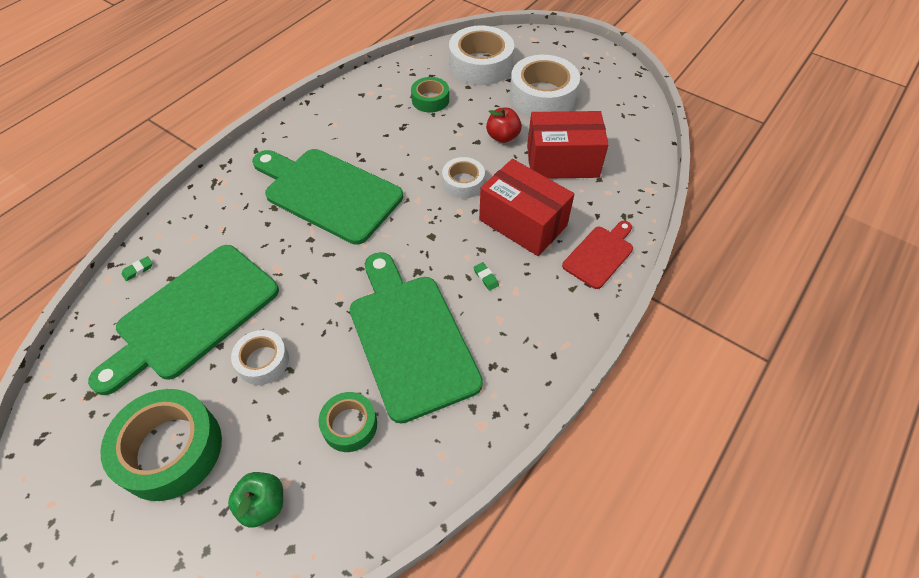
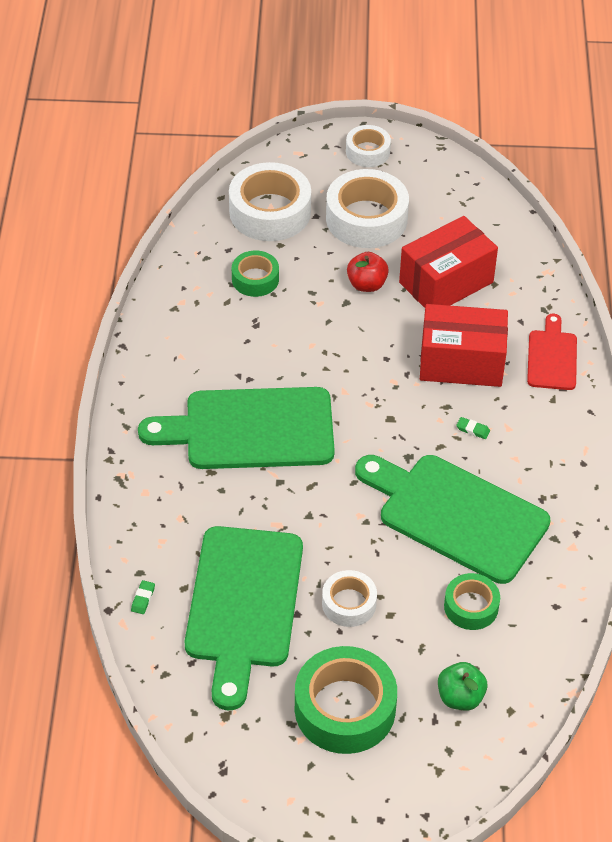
camera: 35 degrees left, 5 degrees down
white tape [442,157,485,199] -> white tape moved to [346,125,391,167]

